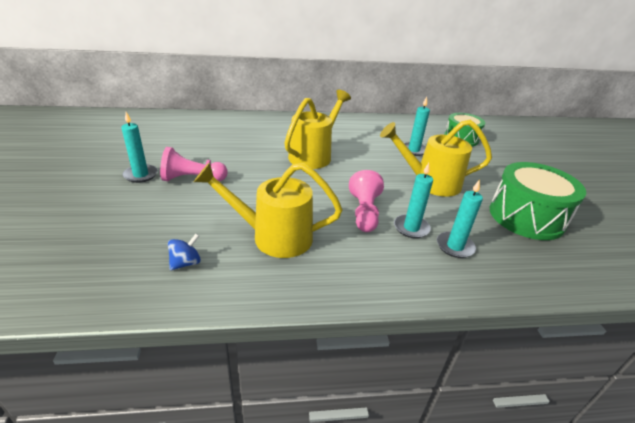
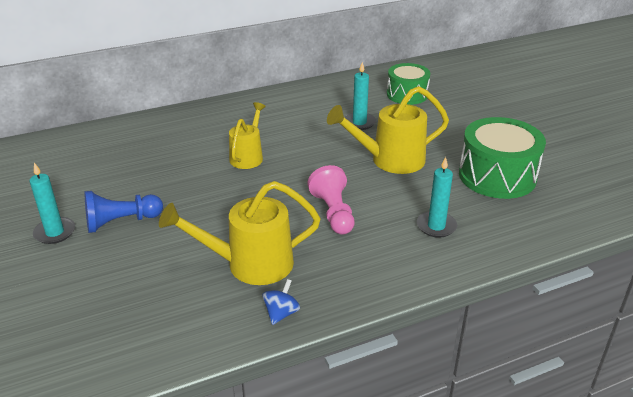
camera: 15 degrees left, 0 degrees up
pink pawn [160,147,228,181] -> blue pawn [85,191,163,233]
blue spinning top [168,234,201,270] -> blue spinning top moved to [262,279,300,325]
yellow watering can [284,90,351,169] -> yellow watering can [229,102,266,169], size x0.64
turquoise candle [394,163,433,238] -> none

